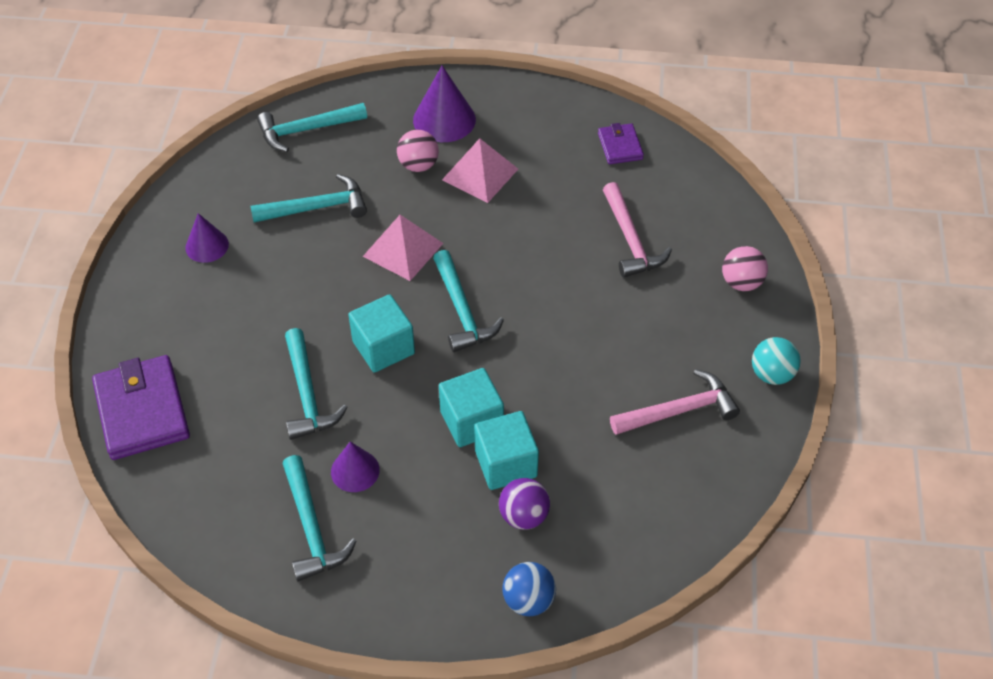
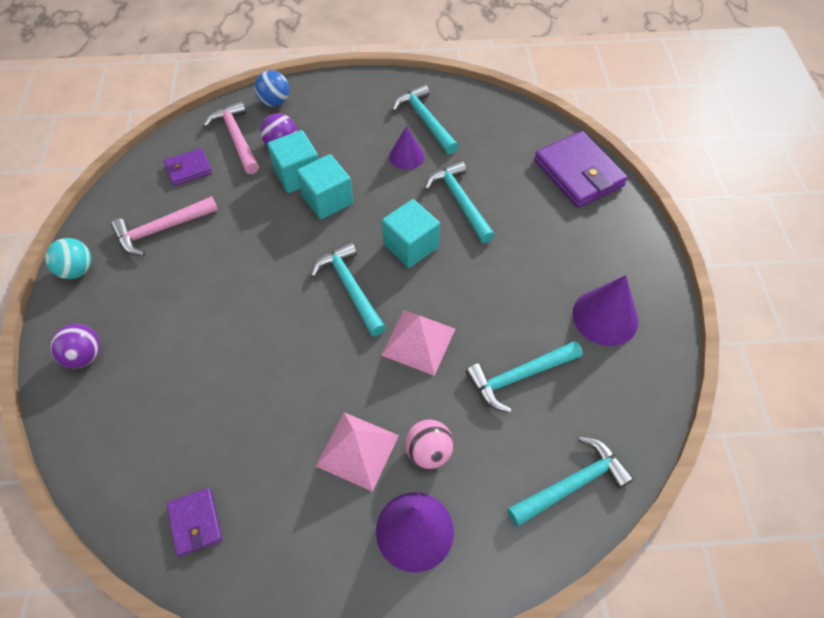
camera: 170 degrees right, 5 degrees up
purple cone [185,213,229,263] -> purple cone [572,275,638,346], size x1.58
pink hammer [603,182,672,278] -> pink hammer moved to [203,100,259,174]
pink ball [722,246,768,291] -> purple ball [50,324,100,368]
none -> purple wallet [164,148,212,186]

